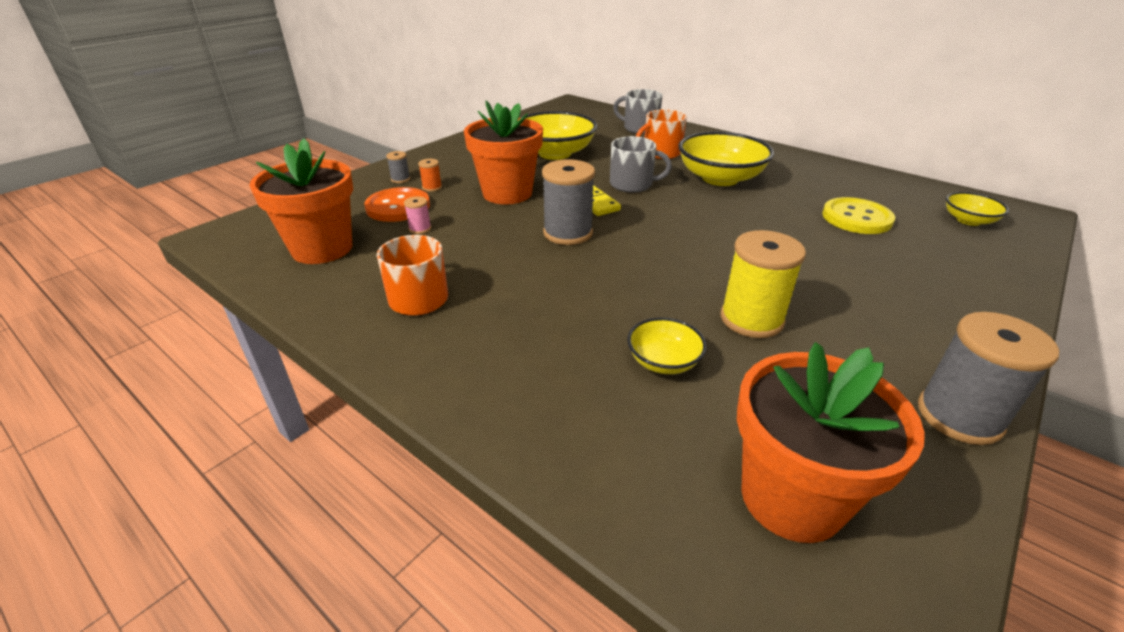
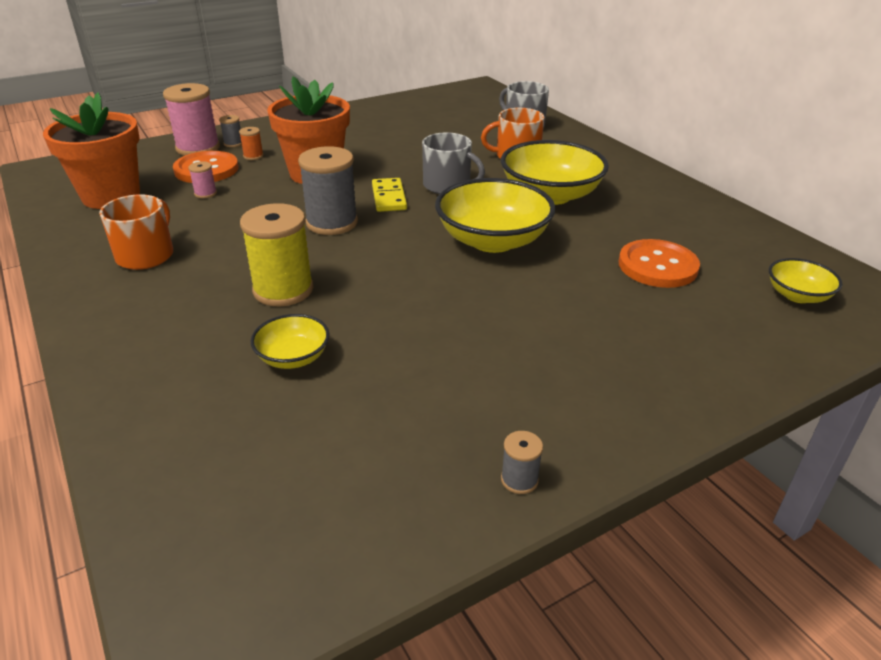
camera: 20 degrees right, 0 degrees up
yellow bowl [520,111,597,160] -> yellow bowl moved to [435,178,555,253]
yellow spool [721,230,806,338] -> yellow spool moved to [240,203,313,306]
orange flower pot [737,342,925,543] -> none
yellow button [822,197,895,234] -> orange button [618,239,700,288]
grey spool [918,312,1059,445] -> grey spool [501,431,543,494], size x0.46
none -> pink spool [163,83,220,156]

